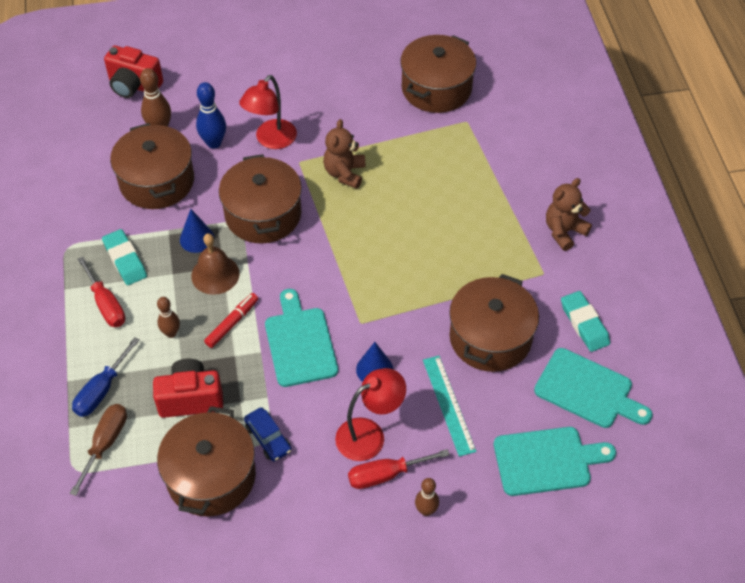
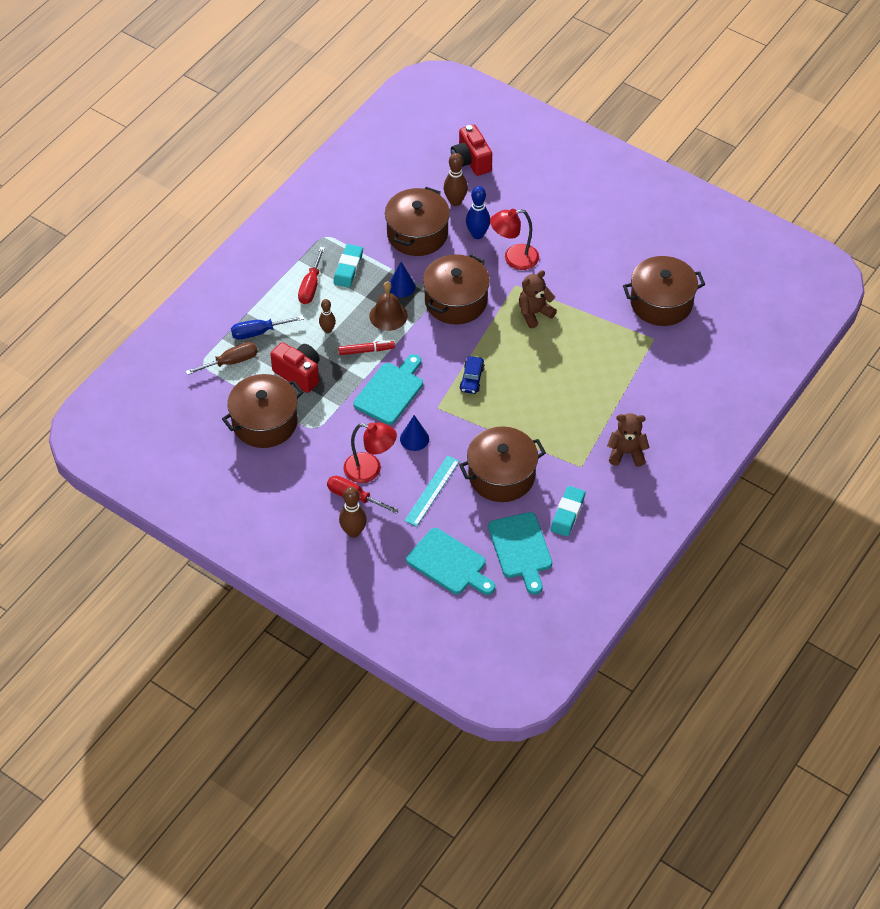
camera: 45 degrees right, 0 degrees up
blue car [244,407,292,462] -> blue car moved to [460,356,485,394]
brown bowling pin [415,478,439,516] -> brown bowling pin [339,487,367,538], size x1.52

